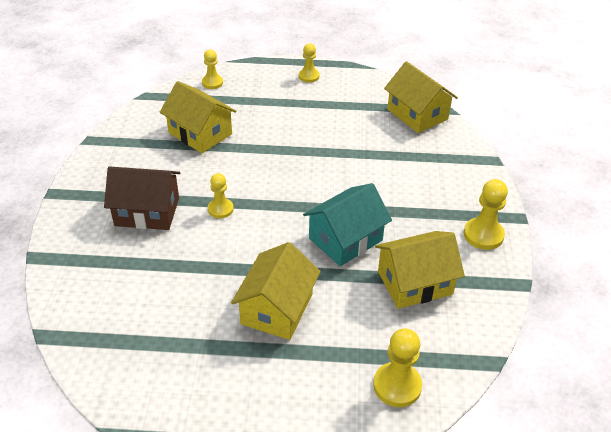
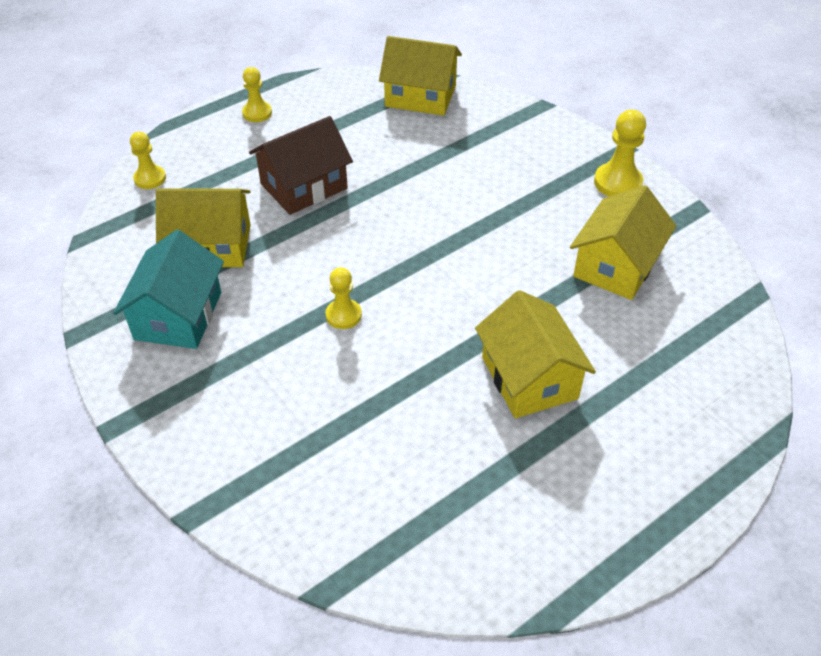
camera: 40 degrees left, 5 degrees up
brown house [104,166,180,230] -> brown house moved to [249,116,353,215]
turquoise house [303,183,392,266] -> turquoise house moved to [113,230,224,349]
yellow pawn [373,328,422,407] -> none

